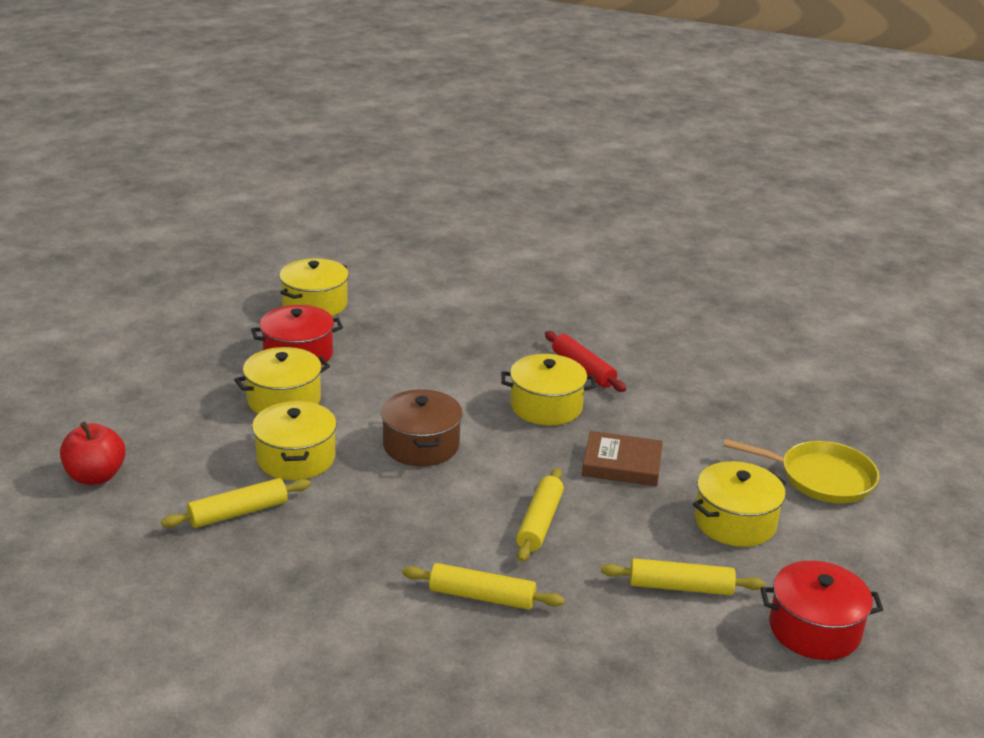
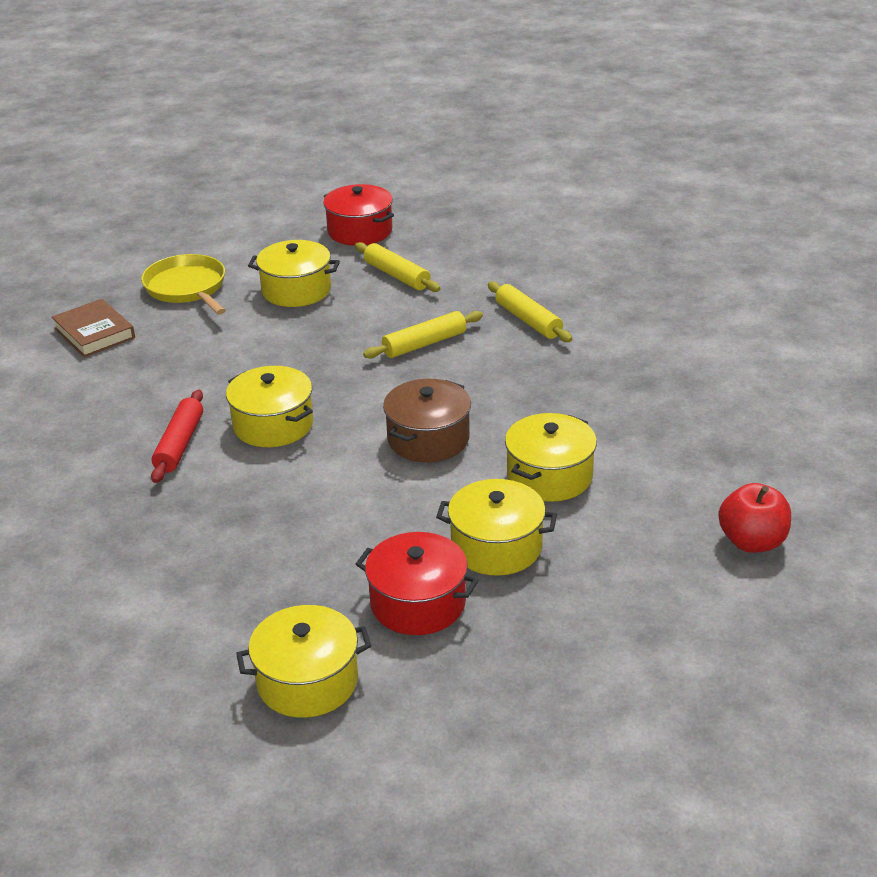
camera: 135 degrees left, 5 degrees up
yellow rolling pin [161,478,311,528] -> none
brown book [582,431,663,486] -> brown book moved to [52,299,135,357]

